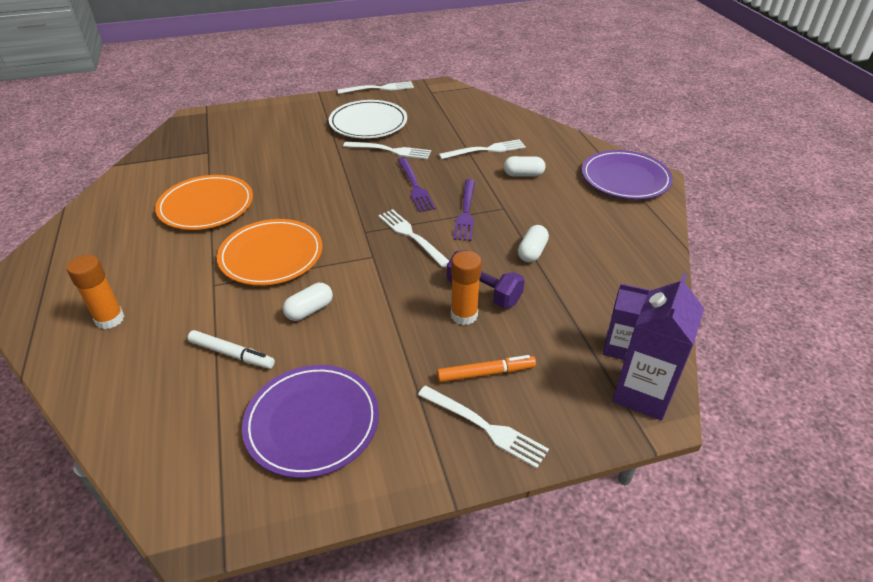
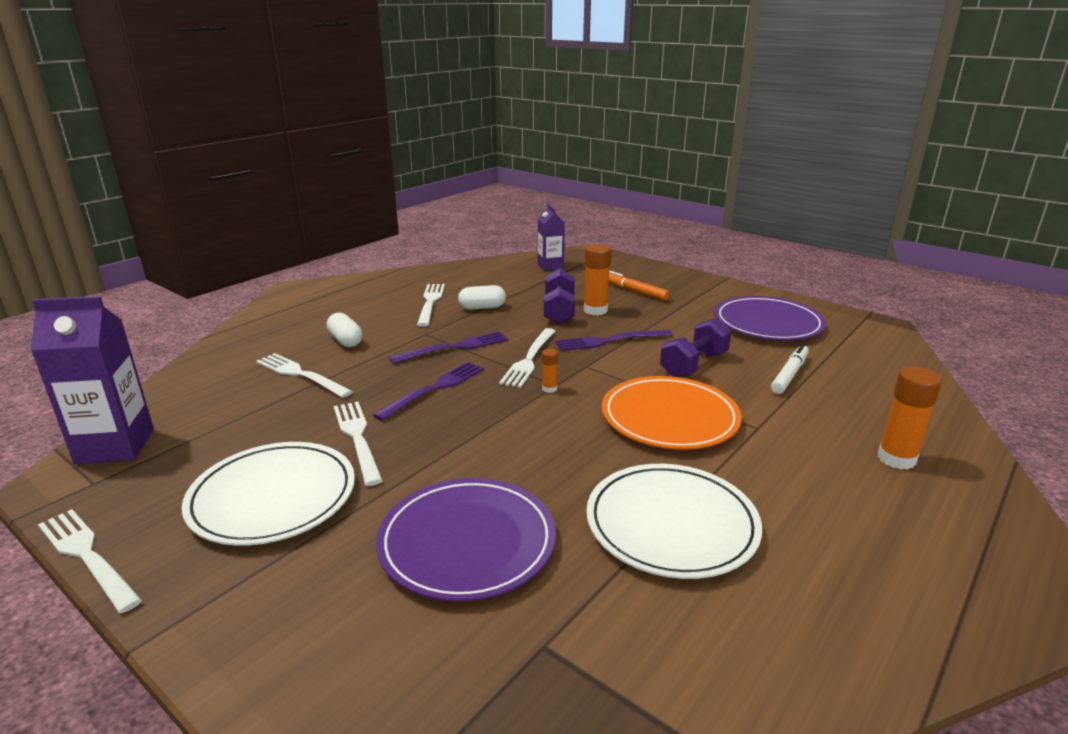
camera: 125 degrees left, 15 degrees down
orange plate [155,175,253,230] -> white plate [586,464,762,579]
white marker [188,330,275,369] -> white marker turned 45 degrees clockwise [771,344,809,394]
white capsule [283,283,333,321] -> purple dumbbell [660,318,731,377]
white fork [418,386,549,469] -> white fork moved to [417,284,445,327]
purple plate [582,150,673,199] -> purple plate moved to [376,478,556,601]
purple carton [612,273,704,421] -> purple carton moved to [30,296,154,464]
none -> orange glue stick [542,349,558,393]
none -> purple fork [555,330,673,351]

